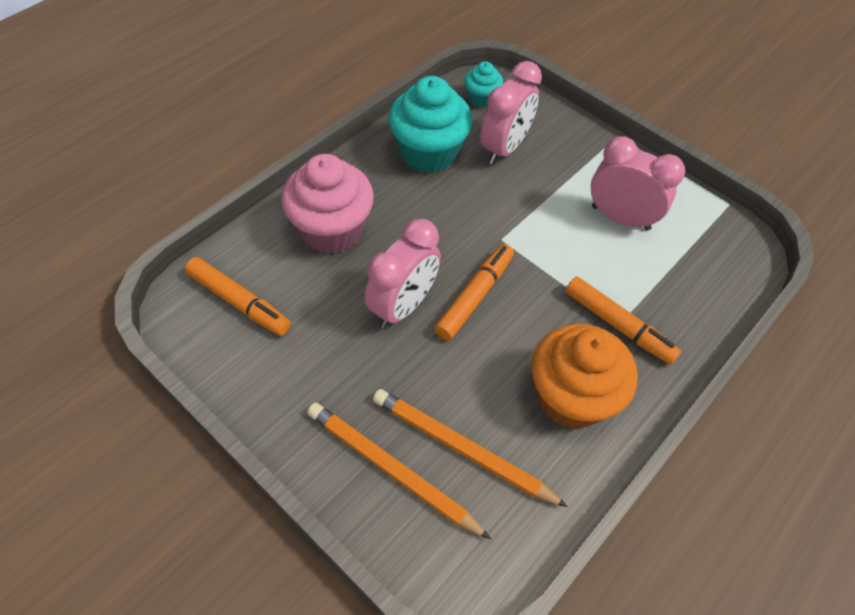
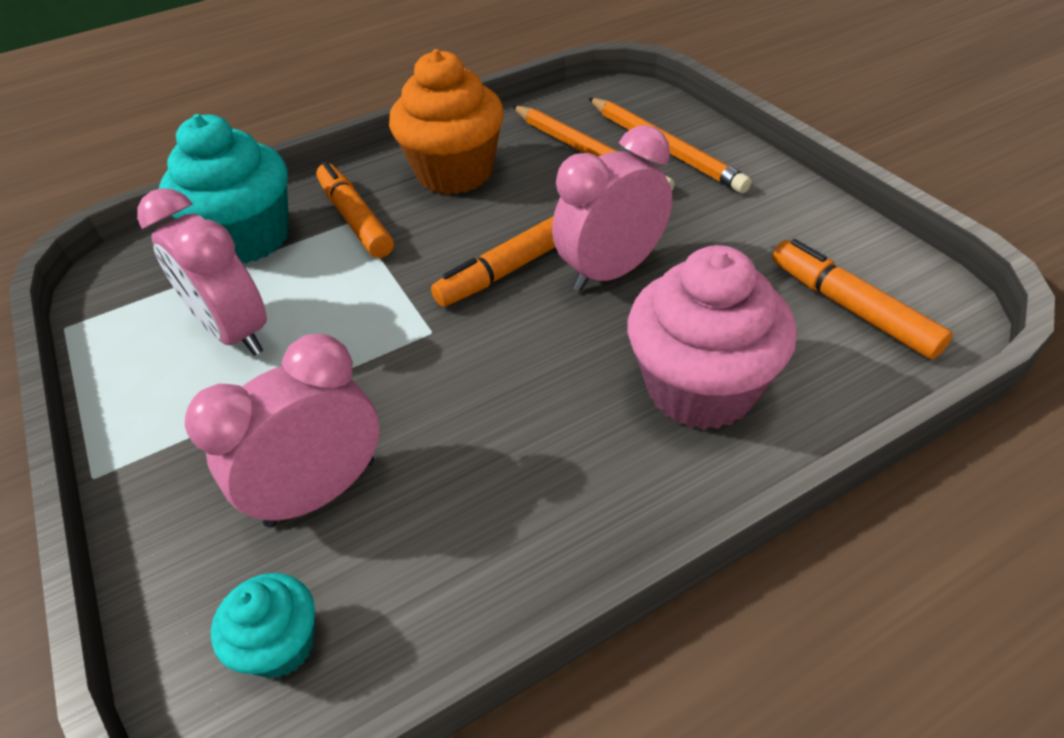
camera: 155 degrees left, 10 degrees down
turquoise cupcake [389,76,472,173] -> turquoise cupcake moved to [159,114,289,264]

